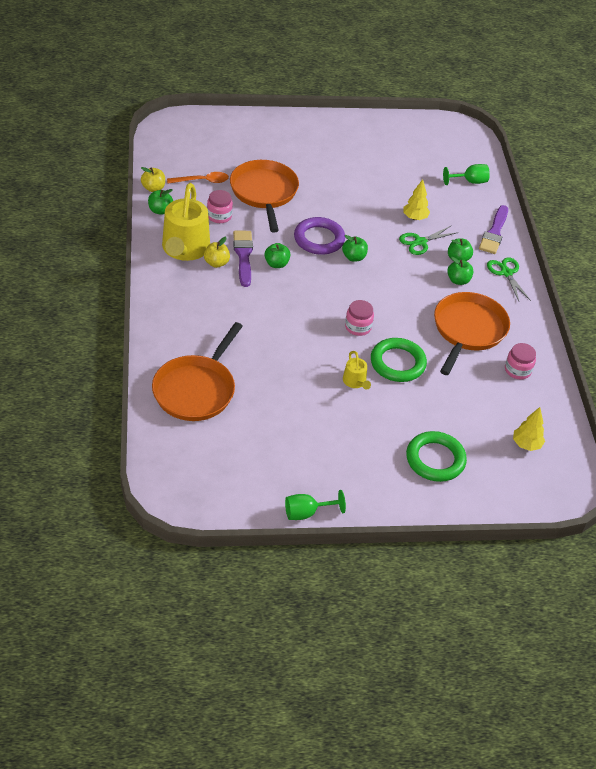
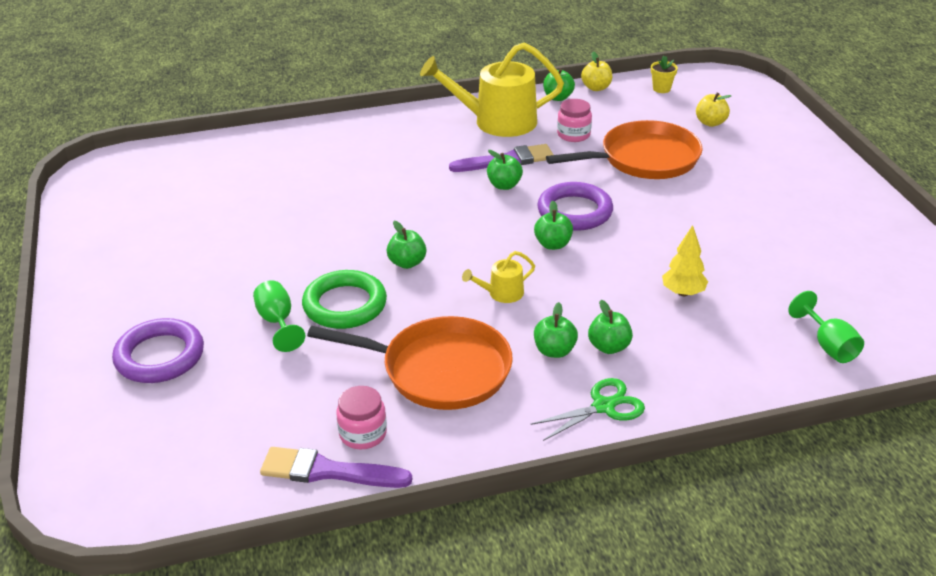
camera: 85 degrees right, 10 degrees down
orange pan [152,322,243,421] -> none
orange spoon [167,172,229,184] -> none
yellow apple [204,237,230,268] -> yellow apple moved to [696,93,731,127]
green goblet [285,490,346,520] -> green goblet moved to [253,280,305,352]
yellow watering can [343,351,371,390] -> yellow watering can moved to [462,251,535,303]
pink jar [345,300,374,336] -> green apple [387,221,426,269]
green scissors [399,226,459,255] -> none
green ring [406,431,467,482] -> purple ring [112,318,204,383]
purple brush [479,205,508,254] -> purple brush moved to [260,447,412,488]
yellow tree [513,407,545,451] -> none
none -> yellow flower pot [651,56,678,93]

